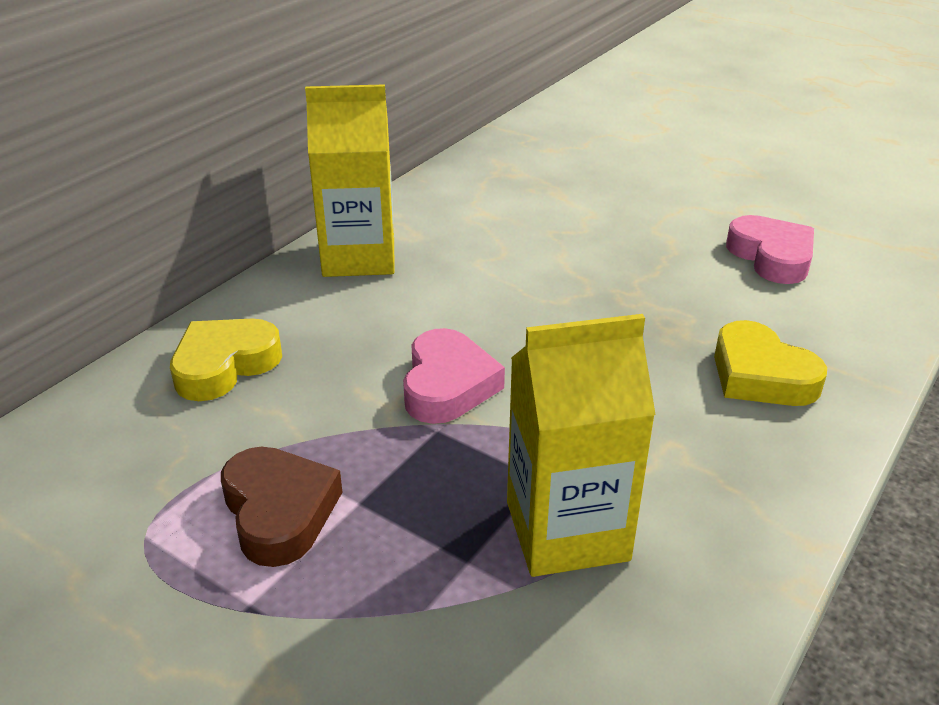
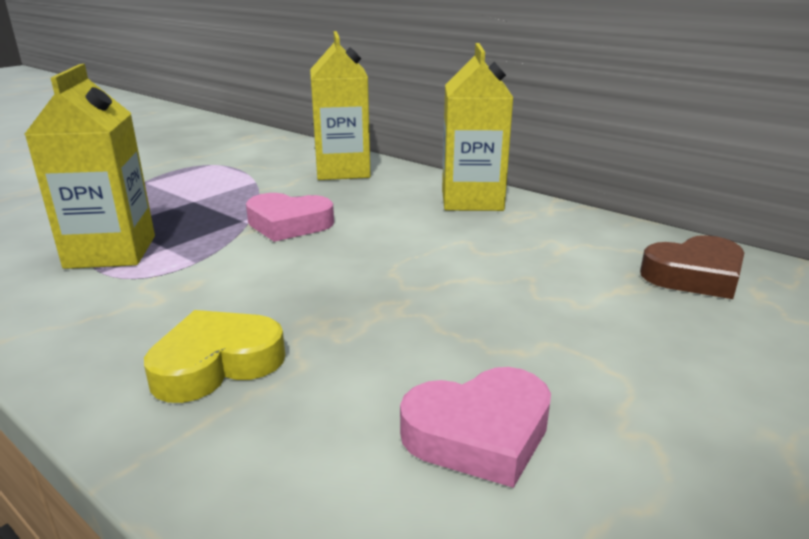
camera: 95 degrees right, 10 degrees down
yellow heart [170,319,282,401] -> yellow carton [310,31,371,180]
brown heart [221,447,343,567] -> brown heart moved to [640,235,744,299]

